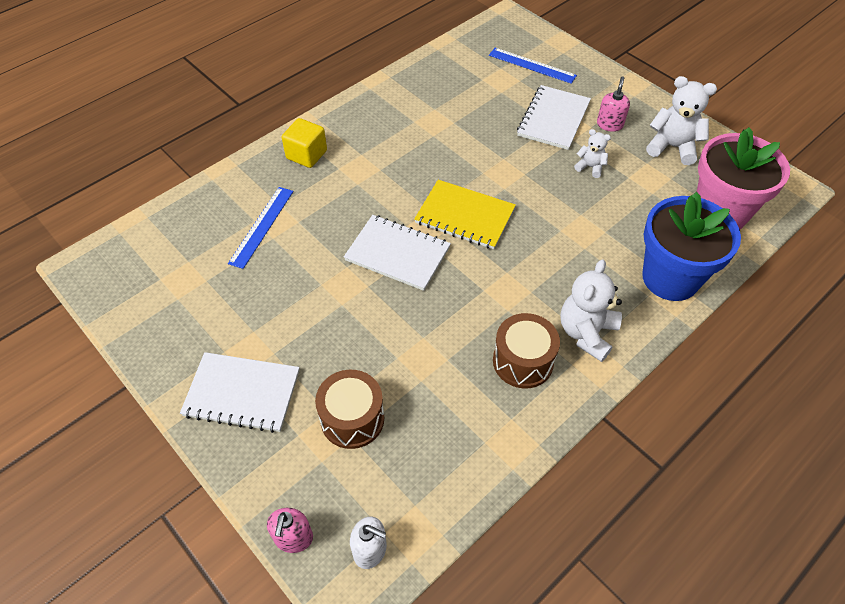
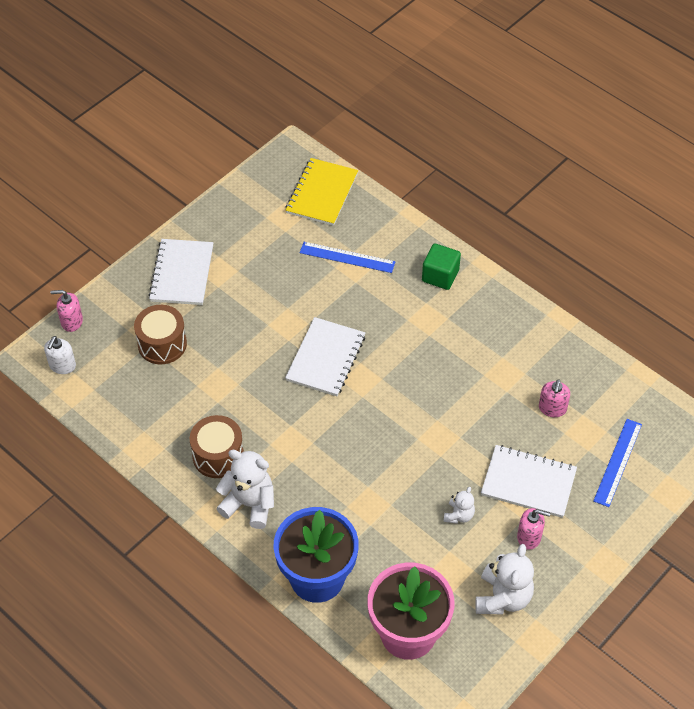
camera: 85 degrees right, 0 degrees up
yellow cube [282,118,327,168] -> green cube [422,244,461,290]
yellow notebook [414,180,516,249] -> yellow notebook moved to [285,158,358,226]
none -> pink soap dispenser [539,379,570,417]

